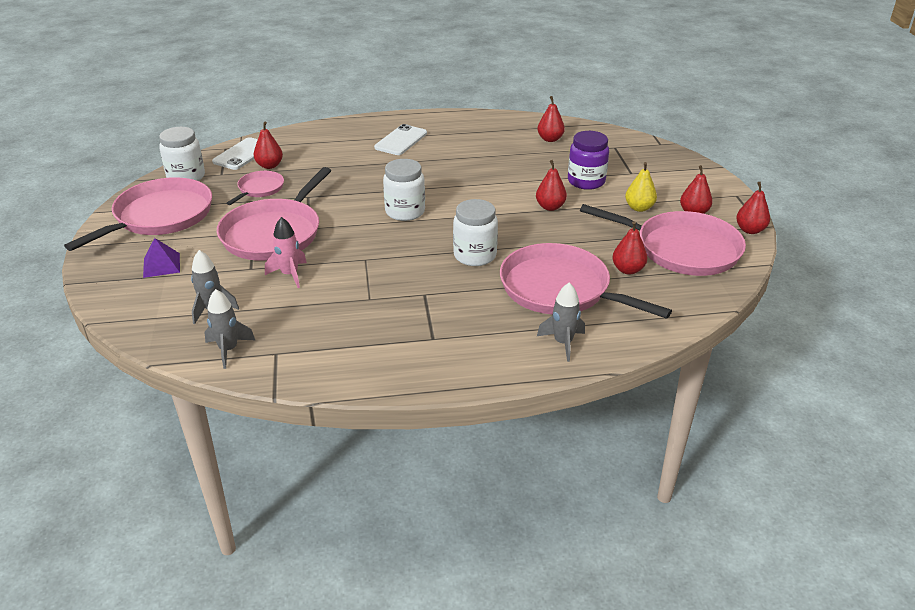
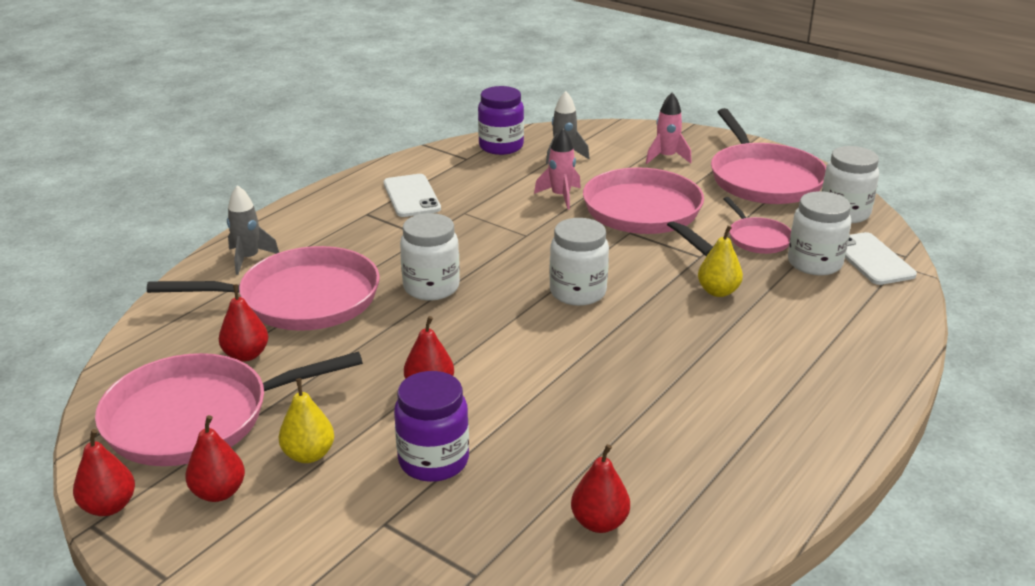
camera: 135 degrees right, 5 degrees down
purple pyramid [143,238,180,278] -> pink rocket [646,93,692,164]
grey rocket [204,289,255,369] -> purple jar [478,86,524,155]
red pear [254,122,283,169] -> white jar [788,191,851,276]
white phone [374,124,427,155] -> white phone moved to [384,174,441,217]
none -> yellow pear [698,226,743,297]

